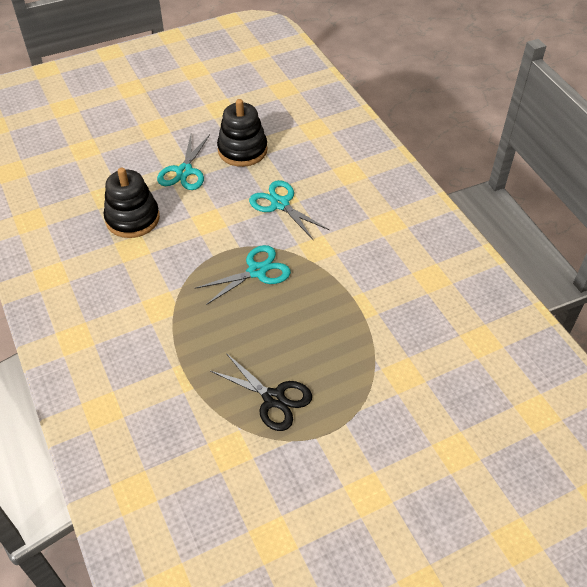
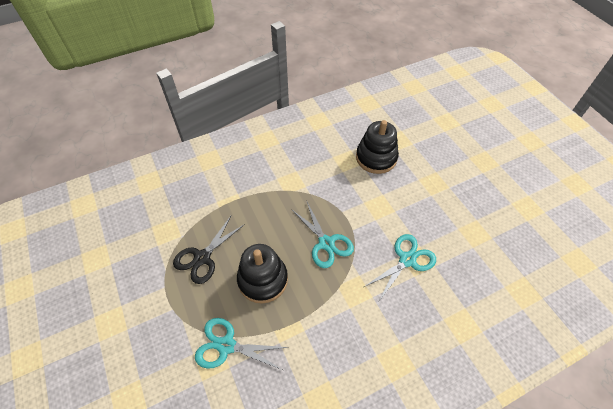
camera: 90 degrees right, 5 degrees up
turquoise scissors [157,135,210,190] -> turquoise scissors moved to [195,318,289,370]
black stacking toy [217,99,268,167] -> black stacking toy moved to [237,244,288,304]

